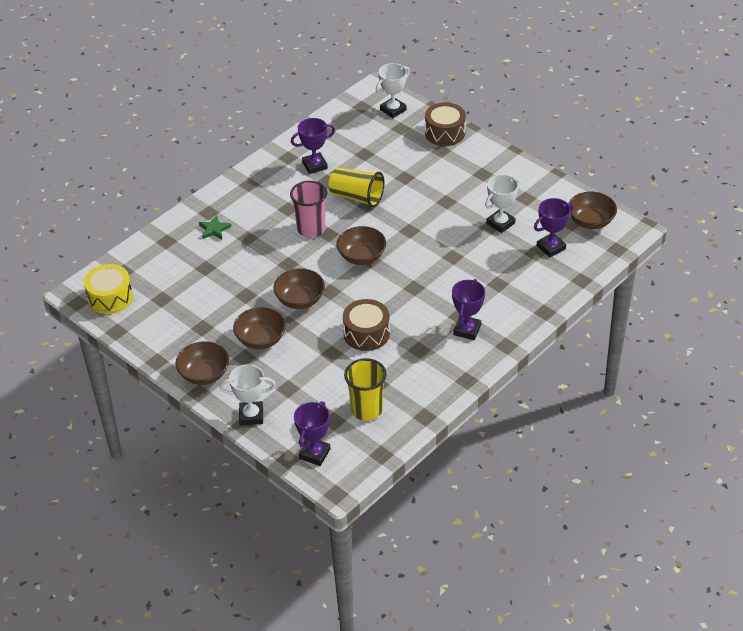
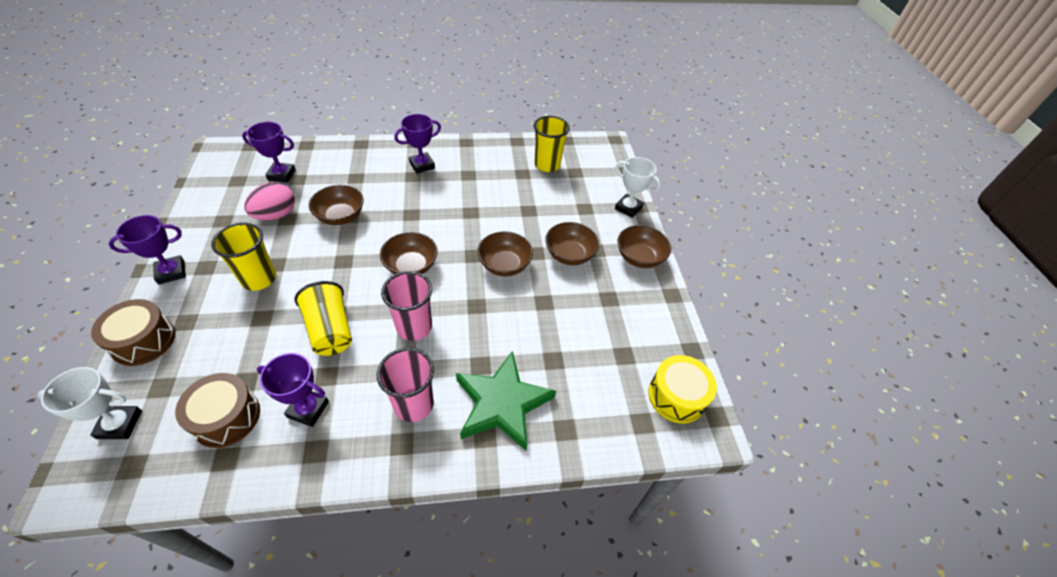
camera: 145 degrees left, 5 degrees up
green star [199,215,231,239] -> green star [456,351,556,451], size x2.29
purple trophy [294,401,330,466] -> purple trophy moved to [109,215,186,285]
brown drum [343,299,390,351] -> brown drum moved to [175,373,260,448]
white trophy [485,174,519,233] -> pink egg [244,182,295,220]
brown bowl [569,192,617,229] -> brown bowl moved to [309,185,364,225]
none -> yellow cup [211,223,276,291]
none -> pink cup [377,348,434,422]

